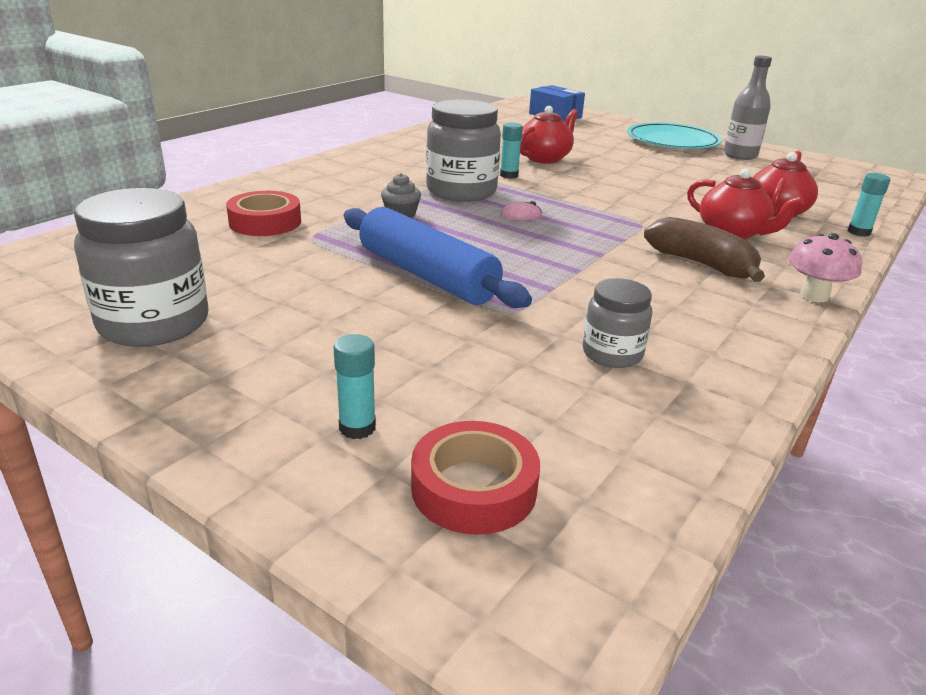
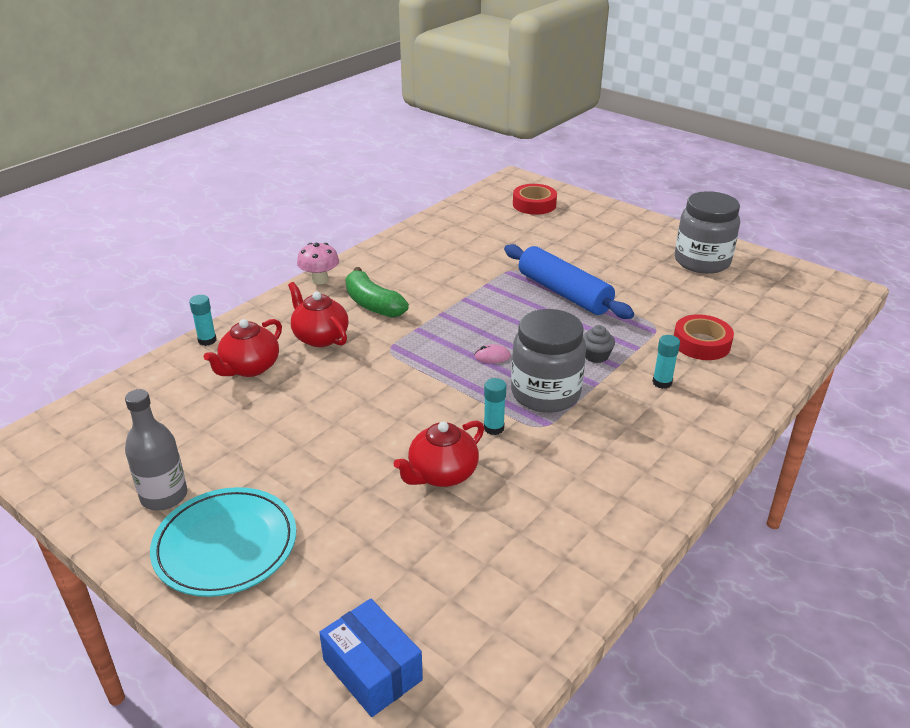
camera: 175 degrees left, 5 degrees up
turquoise glue stick [333,334,376,439] -> turquoise glue stick moved to [652,335,680,389]
grey jar [583,278,652,368] -> none
brown banana [644,217,765,282] -> green banana [345,267,409,318]

